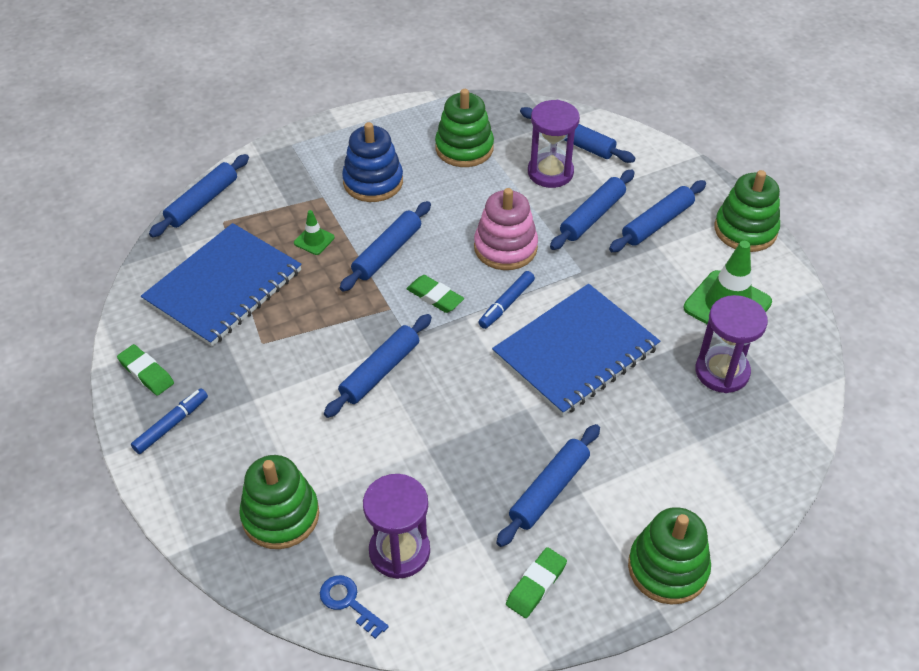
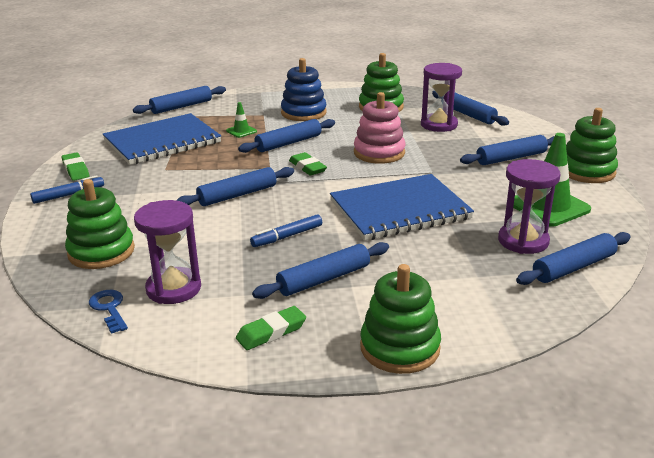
camera: 20 degrees right, 20 degrees down
blue marker [478,271,535,329] -> blue marker moved to [250,214,322,247]
blue rolling pin [550,169,635,250] -> blue rolling pin moved to [516,232,631,285]

